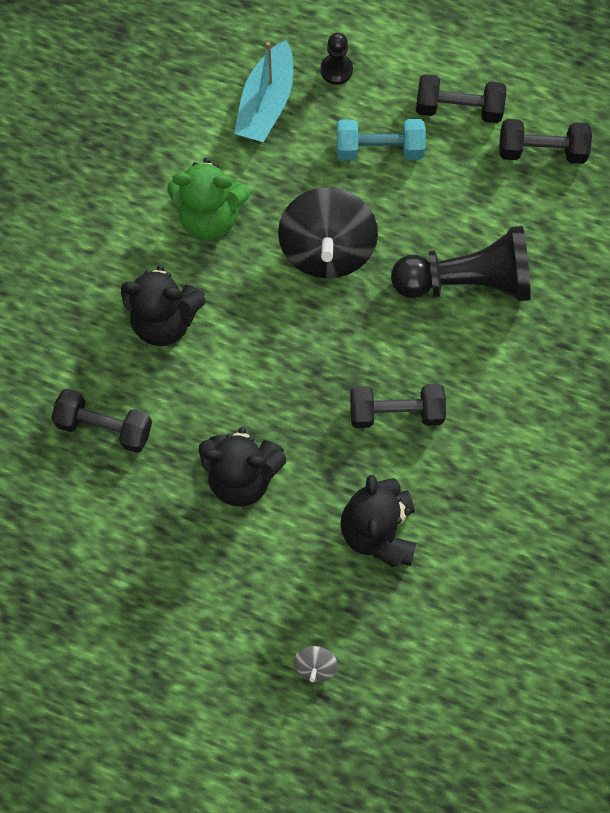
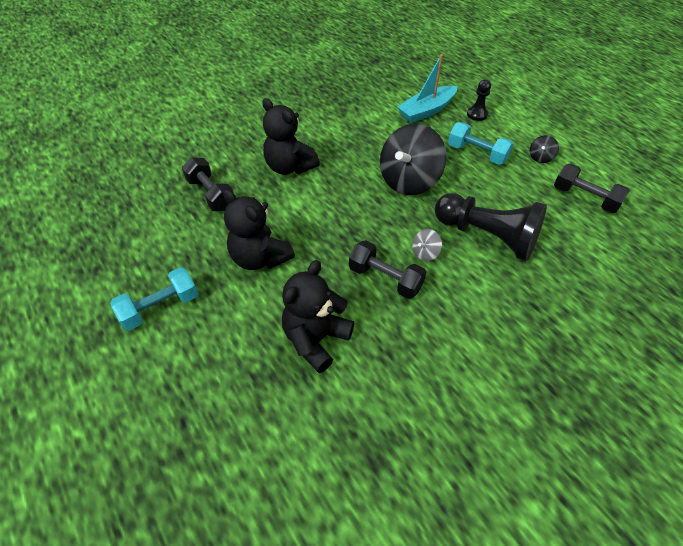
camera: 35 degrees right, 20 degrees down
green teddy bear [167,158,250,240] -> none
grey spinning top [294,646,338,682] -> grey spinning top moved to [412,229,442,261]
black dumbbell [416,74,506,123] -> black spinning top [530,135,559,163]
none -> turquoise dumbbell [110,267,198,331]

